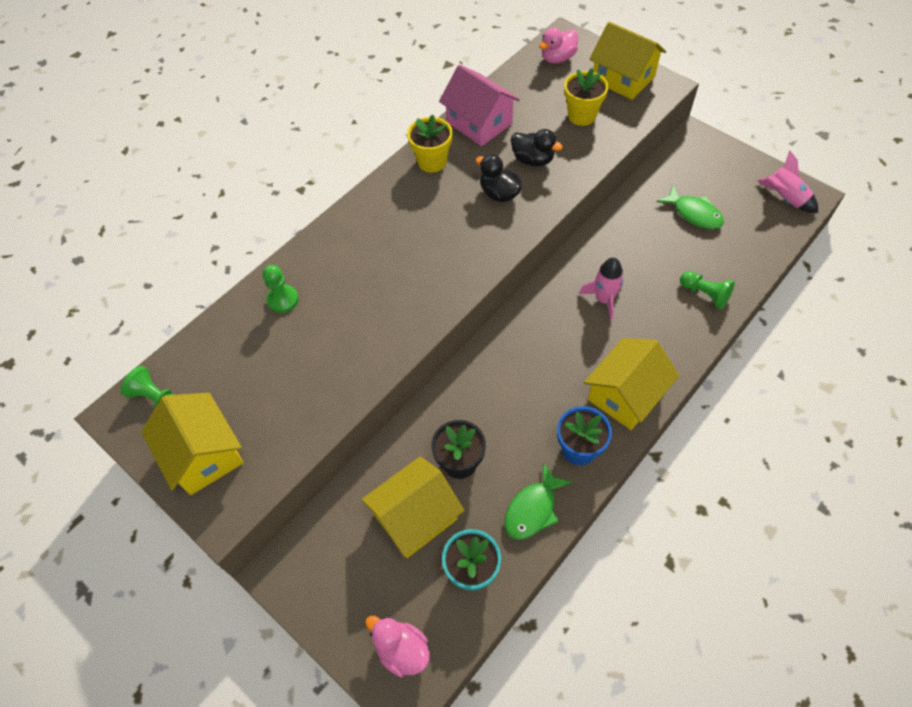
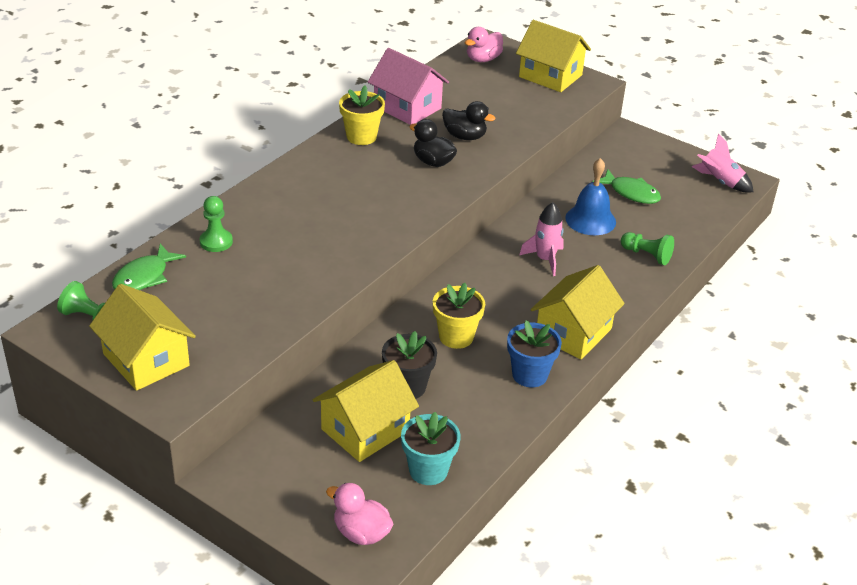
camera: 10 degrees left, 20 degrees down
green fish [504,463,572,540] -> green fish moved to [112,244,186,290]
yellow flower pot [564,68,608,126] -> yellow flower pot moved to [433,283,485,349]
none -> blue bell [565,158,616,235]

